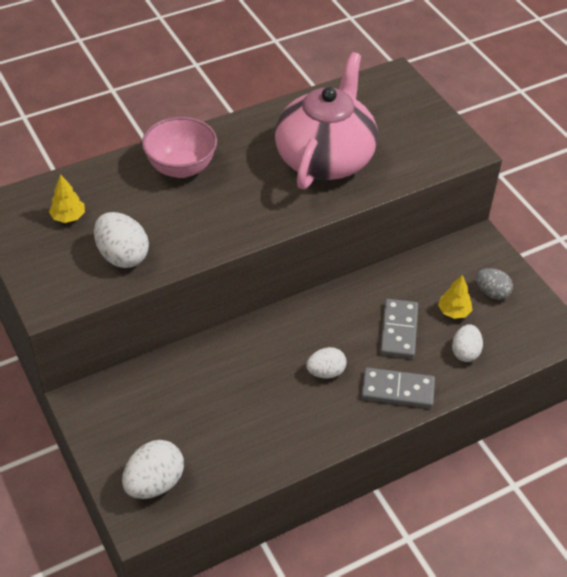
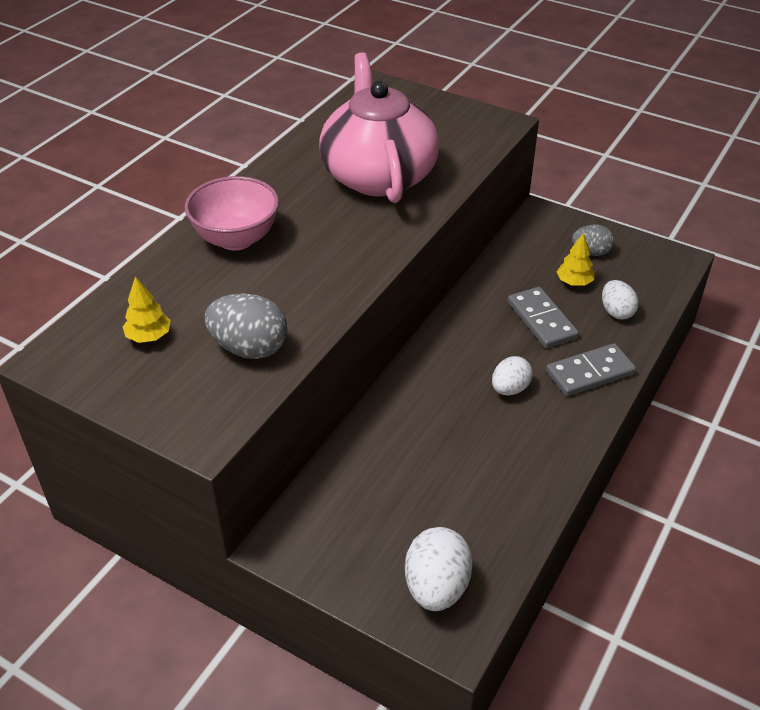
camera: 30 degrees left, 5 degrees down
white egg [94,212,149,268] -> grey egg [204,293,287,359]

